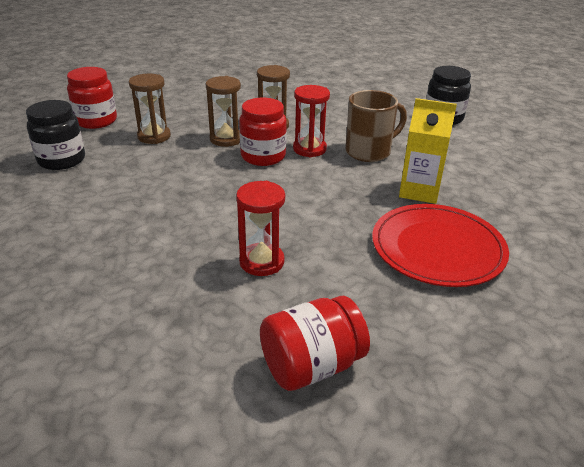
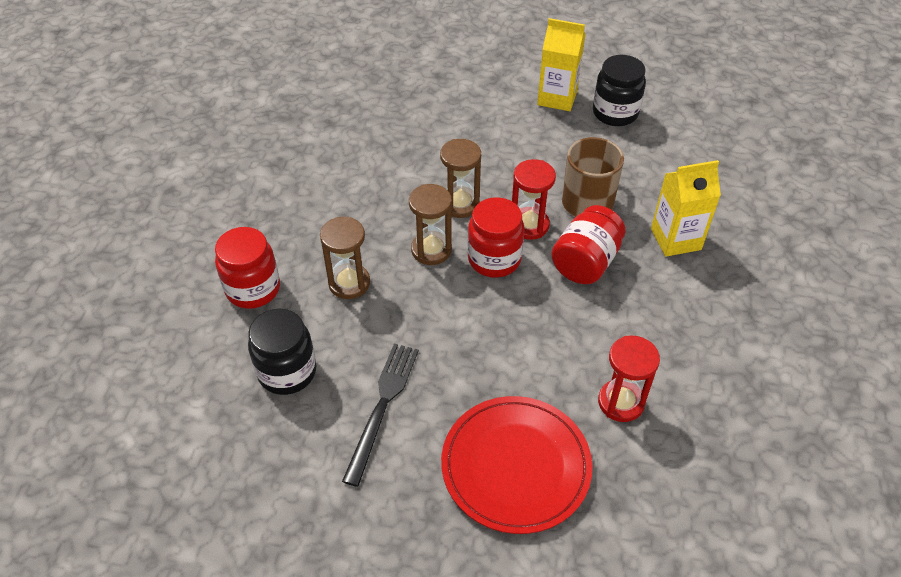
camera: 30 degrees left, 15 degrees up
red jar [260,296,370,391] -> red jar moved to [551,205,625,284]
red plate [372,204,509,287] -> red plate moved to [441,396,592,534]
none -> black fork [342,343,419,487]
none -> yellow carton [537,18,585,111]

